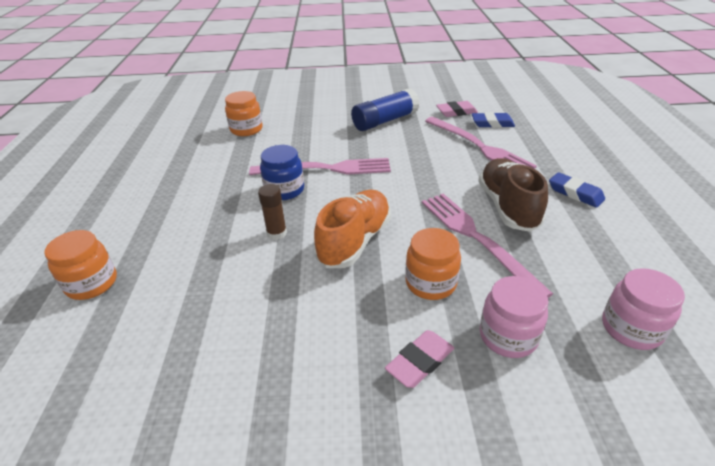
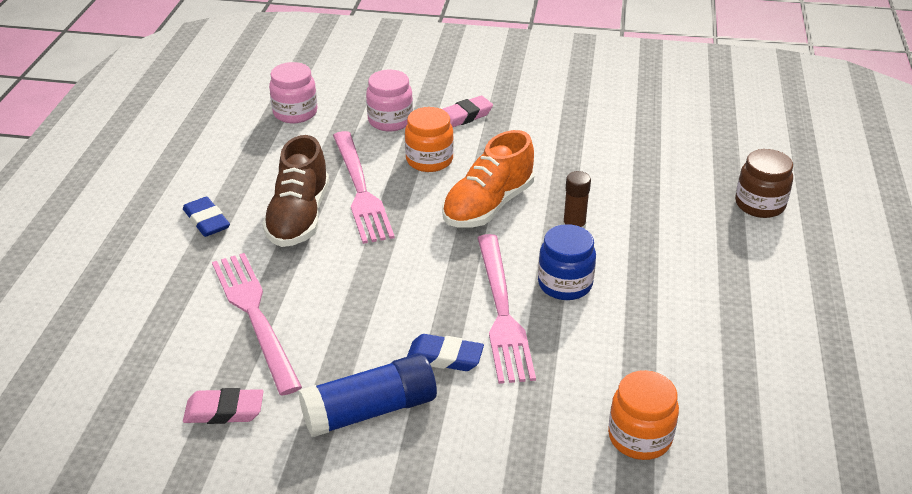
camera: 170 degrees left, 0 degrees up
orange jar [44,230,117,300] -> brown jar [735,149,793,218]
pink fork [249,158,391,175] -> pink fork turned 105 degrees counterclockwise [478,234,536,384]
blue eraser [472,112,515,128] -> blue eraser moved to [407,334,484,371]

